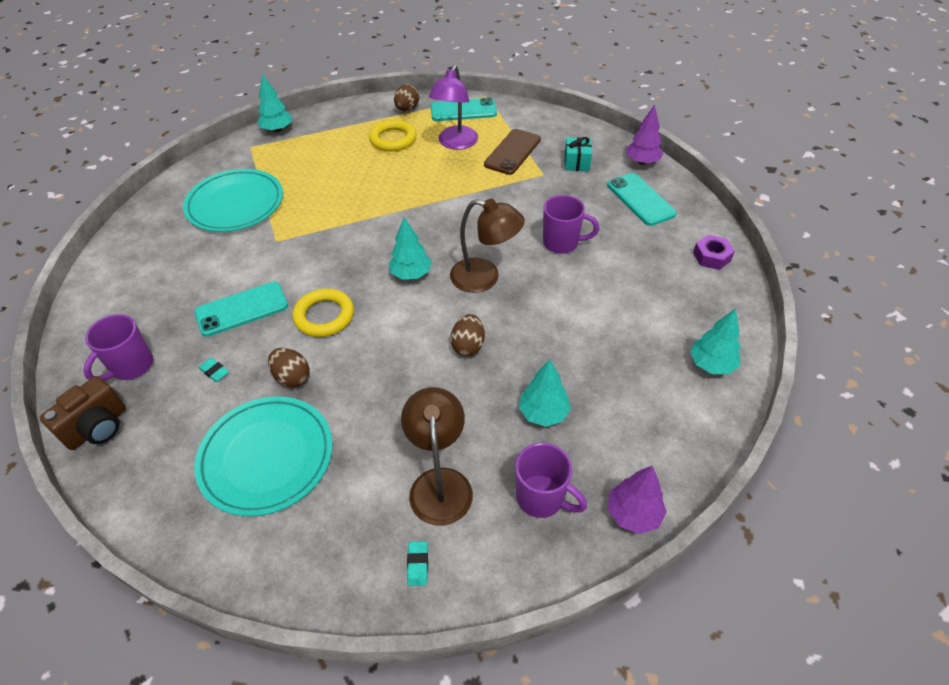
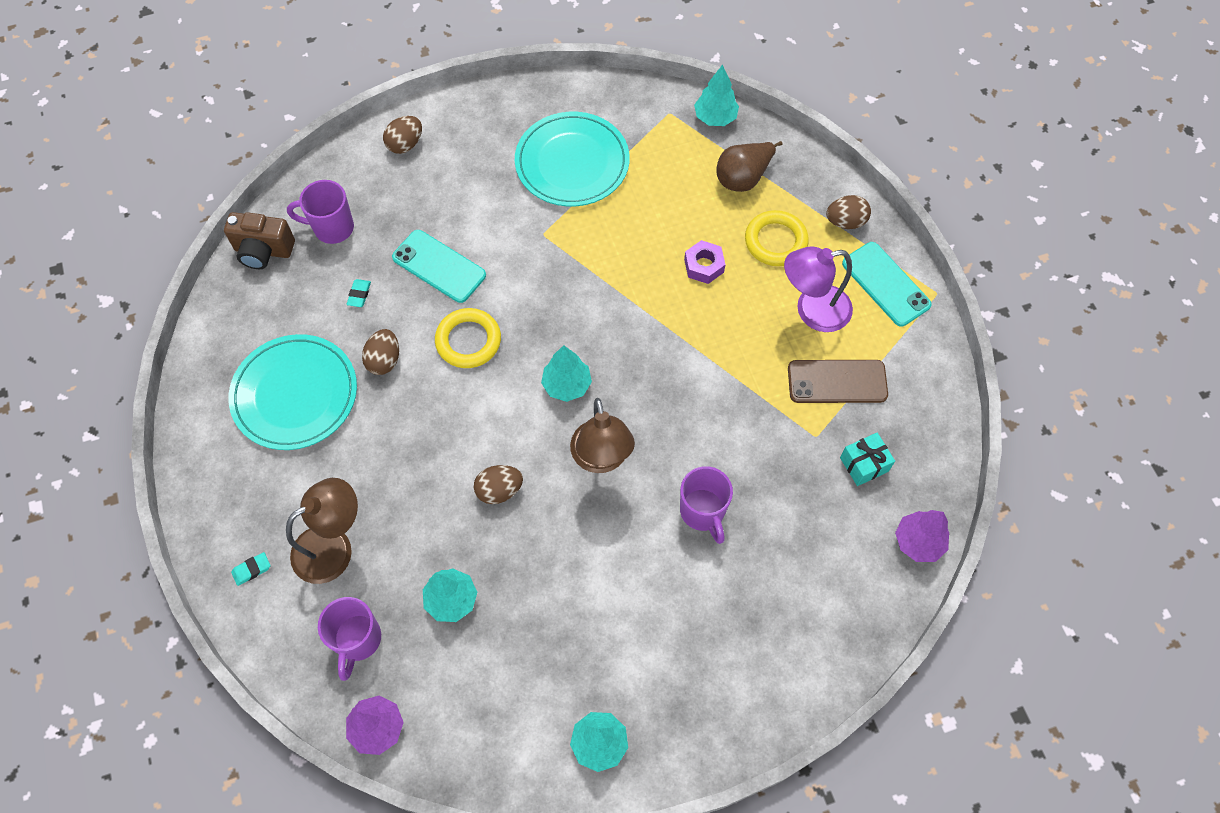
camera: 60 degrees right, 15 degrees up
turquoise phone [607,173,677,226] -> none
purple nut [693,235,735,270] -> purple nut moved to [684,240,726,284]
none -> brown egg [383,116,422,154]
none -> brown pear [716,141,783,192]

